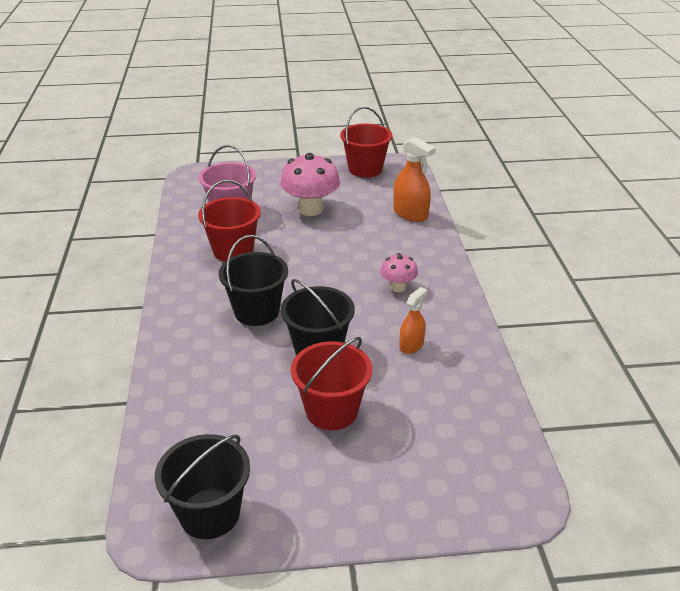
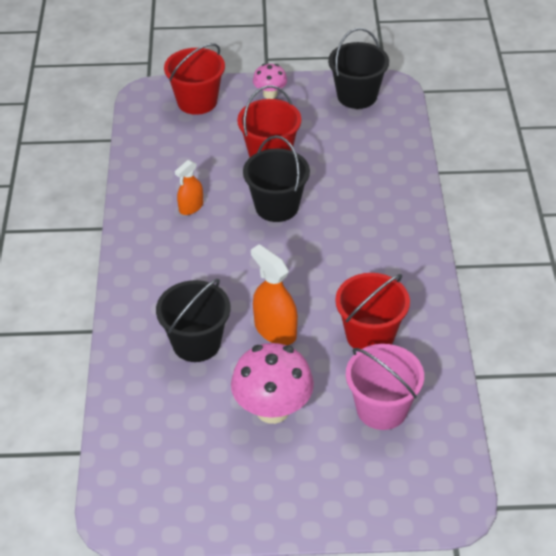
camera: 175 degrees left, 10 degrees up
black bucket [219,235,288,326] -> black bucket moved to [156,279,231,362]
red bucket [340,106,392,178] -> red bucket moved to [164,43,225,115]
pink mushroom [380,253,418,292] -> pink mushroom moved to [253,64,287,99]
orange spray bottle [393,137,436,222] -> orange spray bottle moved to [251,244,298,345]

